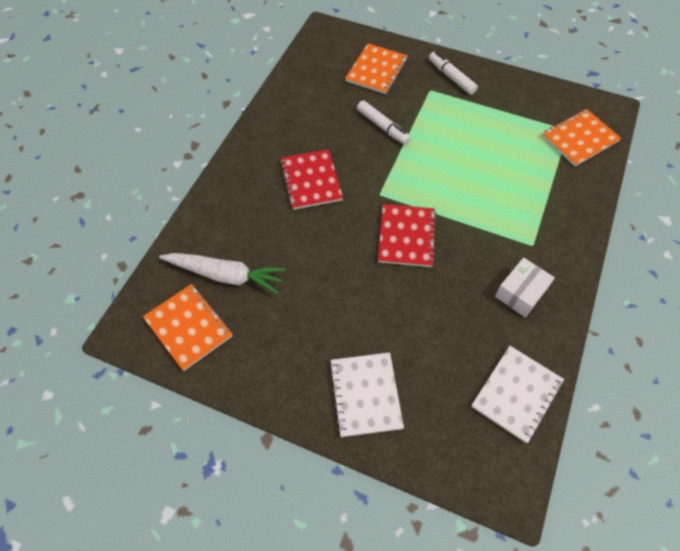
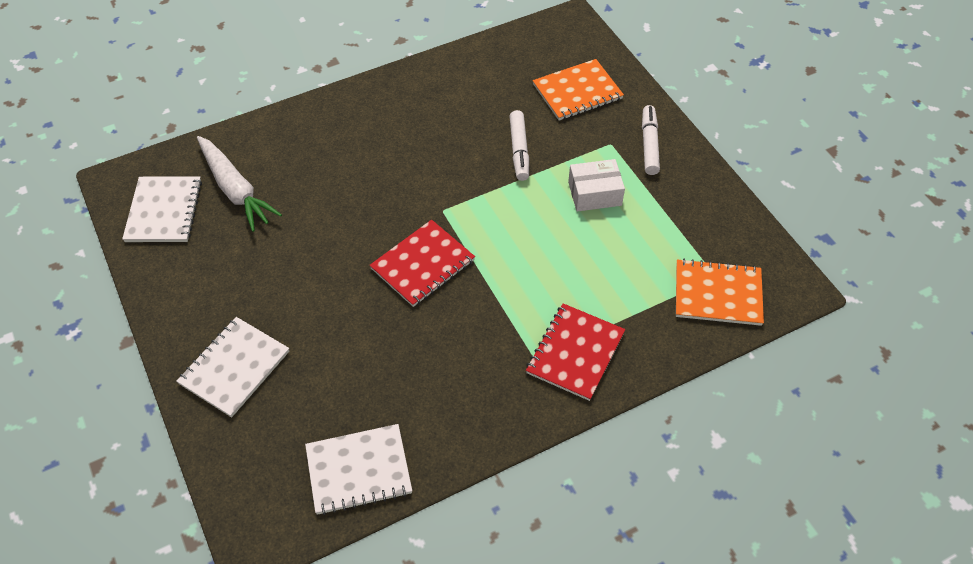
camera: 40 degrees right, 5 degrees down
orange notebook [143,284,233,371] -> white notebook [122,177,202,242]
red notebook [280,149,343,210] -> red notebook moved to [526,303,625,401]
white box [495,257,555,317] -> white box moved to [568,159,625,212]

